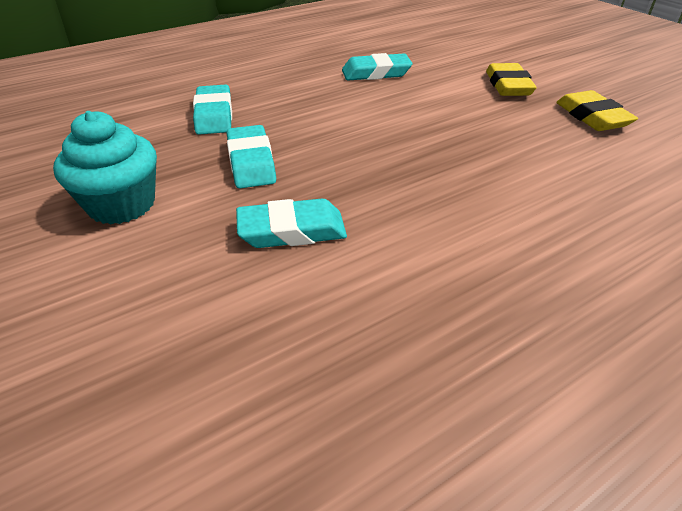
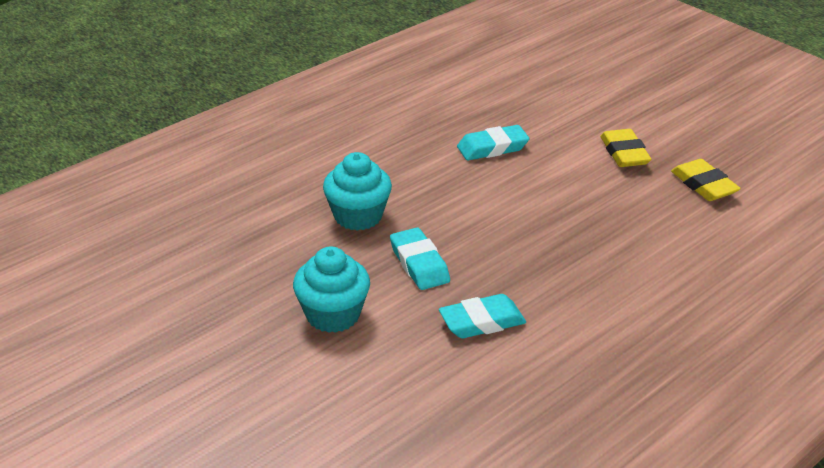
camera: 10 degrees left, 5 degrees down
turquoise eraser [193,85,232,135] -> turquoise cupcake [323,152,392,231]

